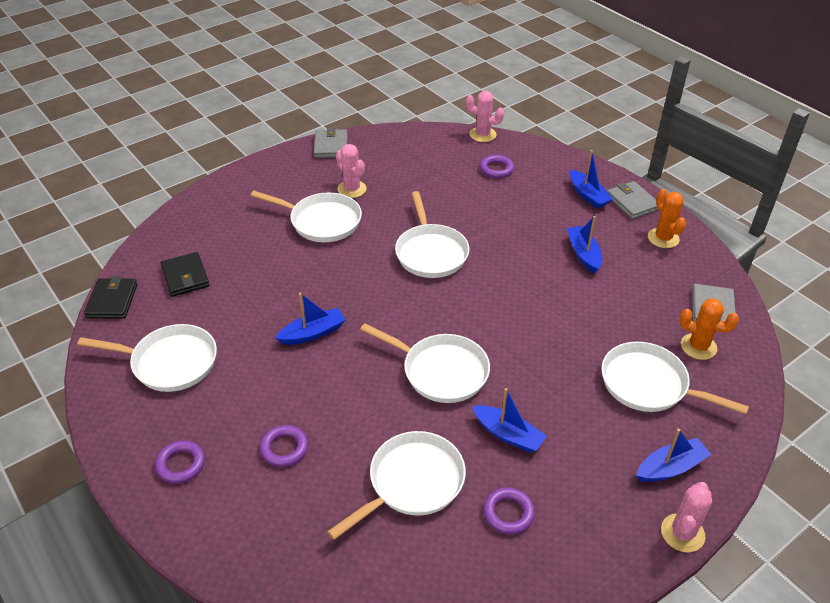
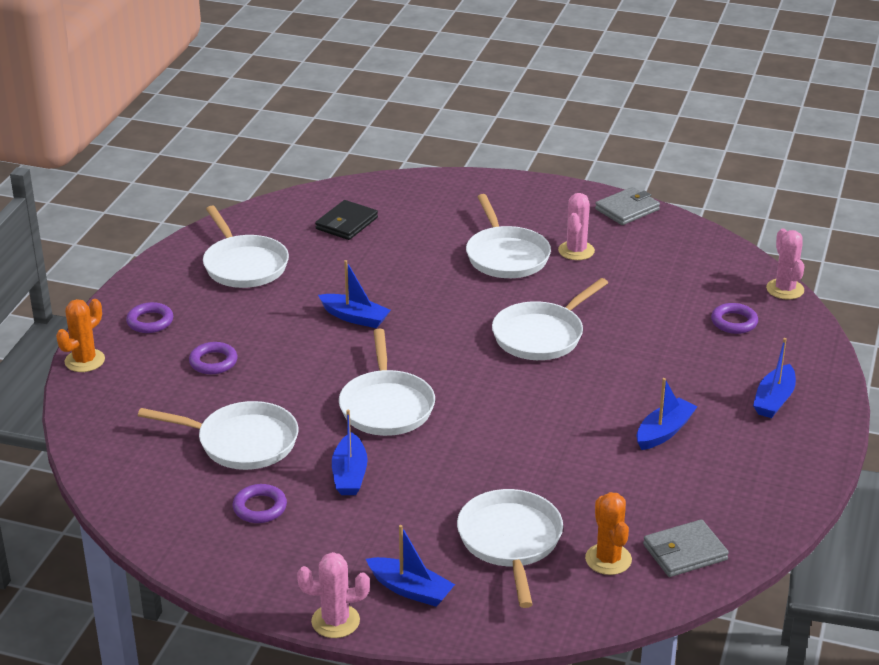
camera: 55 degrees right, 10 degrees down
black wallet [84,276,138,319] -> none
grey wallet [607,181,658,219] -> none
orange cactus [648,189,686,248] -> orange cactus moved to [56,299,105,372]

